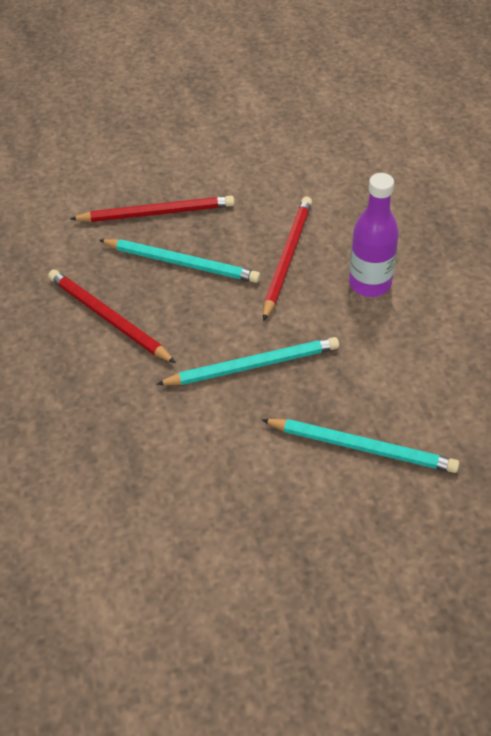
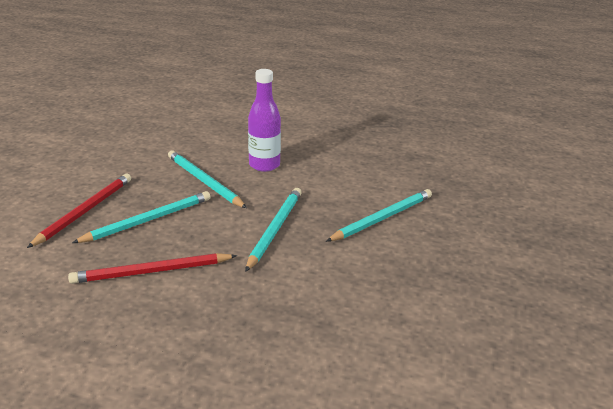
camera: 60 degrees left, 20 degrees down
red pencil [263,197,312,321] -> turquoise pencil [168,151,247,208]

